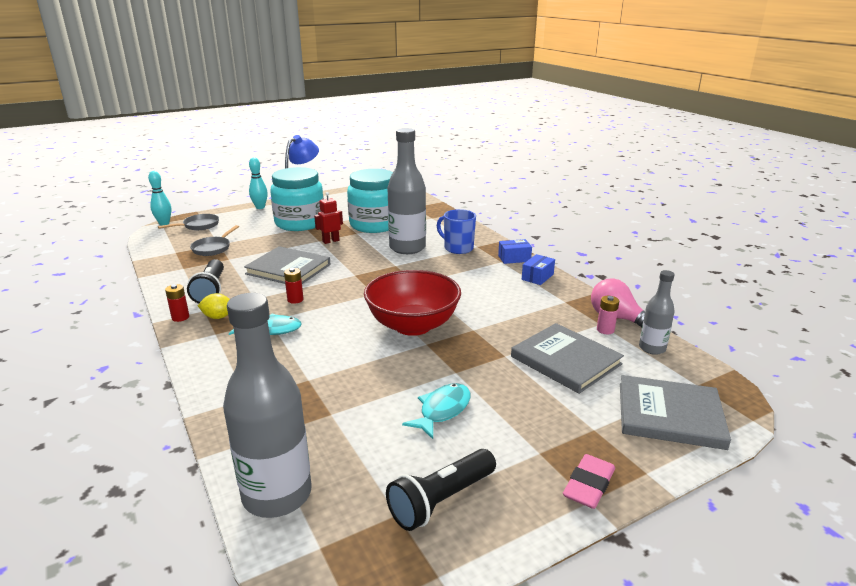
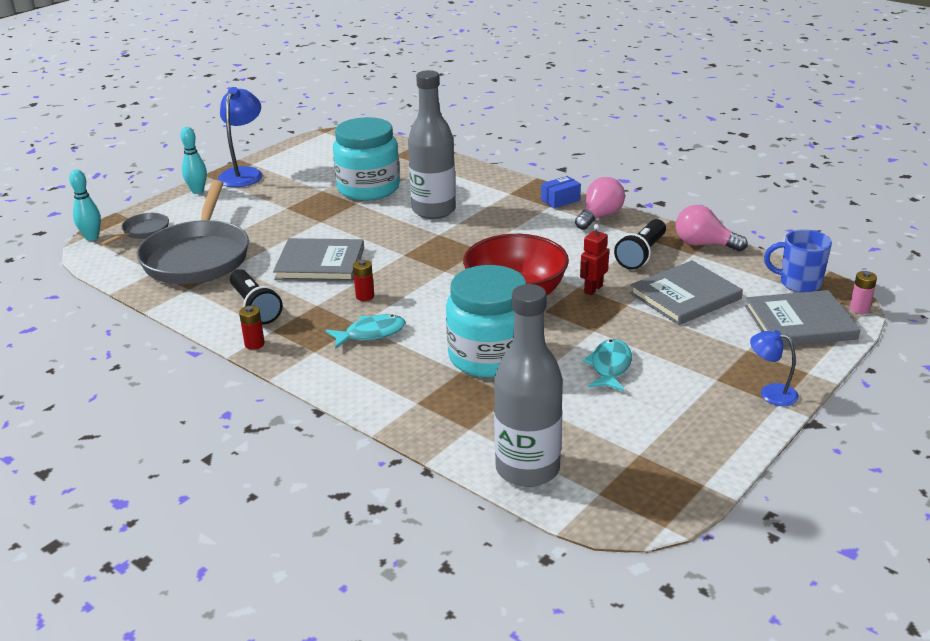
camera: 20 degrees left, 5 degrees up
grey pan [190,225,239,256] -> grey pan [137,181,249,284], size x2.24
yellow lemon [198,293,230,319] -> none
turquoise jar [270,167,324,231] -> turquoise jar moved to [446,265,527,378]
red robot [314,192,343,244] -> red robot moved to [580,224,609,295]
black flashlight [386,449,496,531] -> black flashlight moved to [614,219,666,270]
blue mug [437,209,476,254] -> blue mug moved to [764,229,832,292]
grey book [511,323,624,394] -> grey book turned 60 degrees counterclockwise [630,260,743,325]
blue box [522,254,555,285] -> pink light bulb [575,177,625,230]
pink eraser [563,454,615,509] -> blue lamp [750,330,799,406]
pink battery [597,296,619,334] -> pink battery moved to [850,271,877,314]
grey bottle [639,270,675,355] -> none

